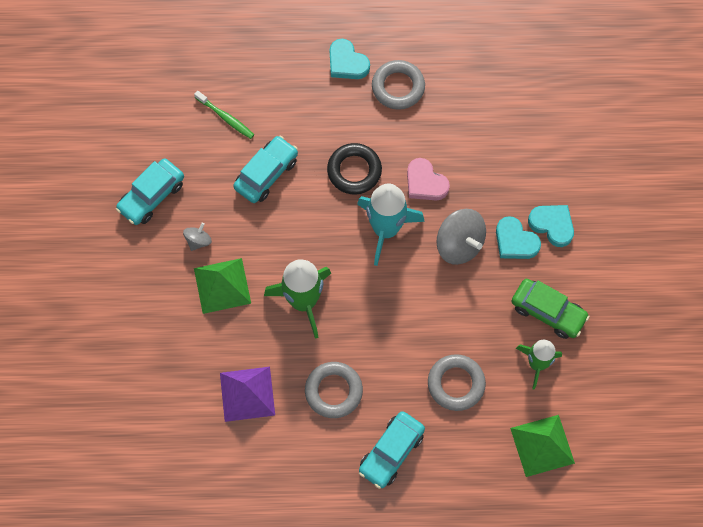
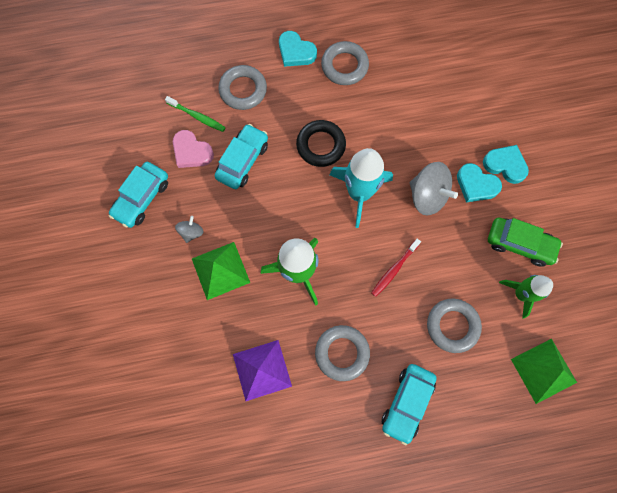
camera: 10 degrees left, 5 degrees up
pink heart [407,158,450,200] -> pink heart moved to [173,130,214,168]
none -> grey ring [218,65,267,110]
none -> red toothbrush [371,239,421,297]

